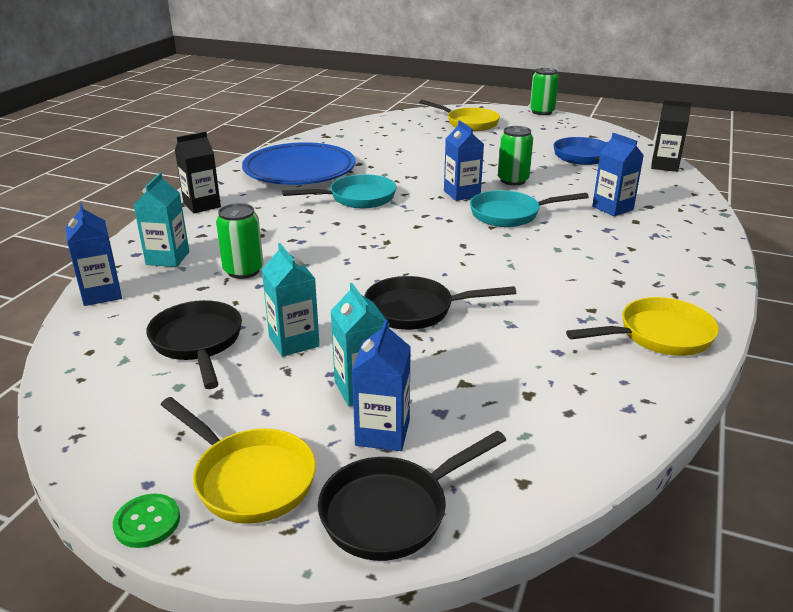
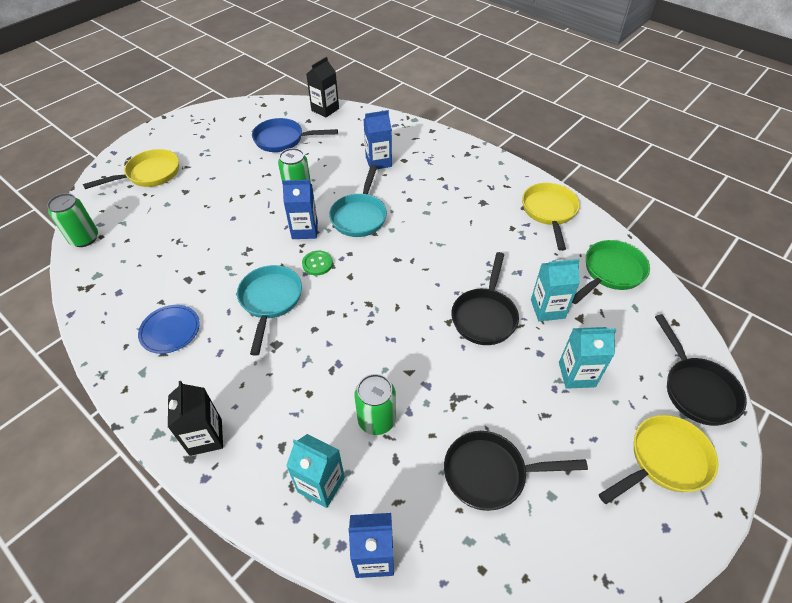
camera: 70 degrees left, 20 degrees up
green button [113,494,180,548] -> green button moved to [302,251,333,275]
blue plate [242,142,356,185] -> blue plate [138,305,200,354], size x0.48
turquoise carton [262,243,320,357] -> turquoise carton moved to [531,259,580,321]
blue carton [352,320,411,451] -> none
green can [530,68,559,115] -> green can moved to [47,193,98,247]
none -> green pan [572,240,650,304]

